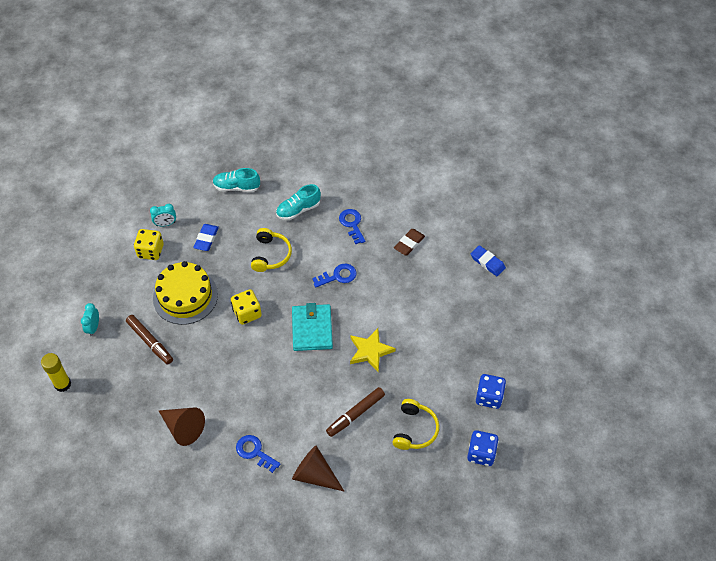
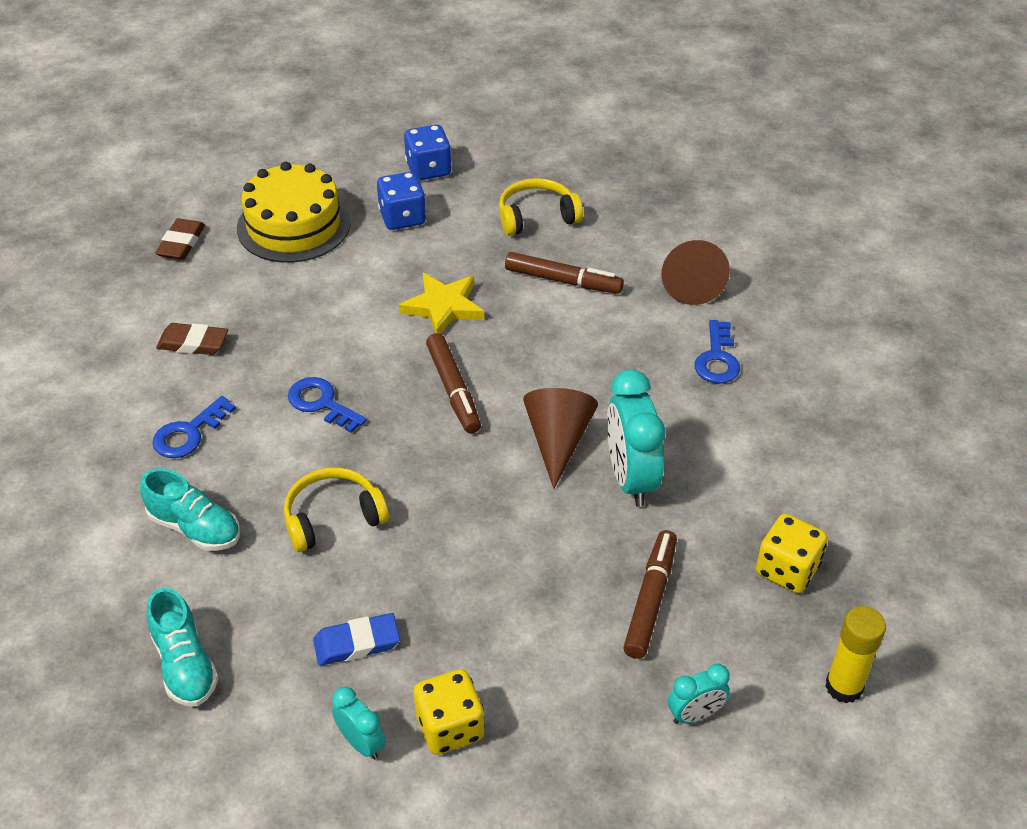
camera: 120 degrees left, 10 degrees down
yellow cake [153,261,218,325] -> yellow cake moved to [237,162,351,263]
brown cone [159,408,205,446] -> brown cone moved to [523,388,598,489]
yellow dice [231,289,262,325] -> yellow dice moved to [756,514,828,593]
turquoise wallet [292,303,333,351] -> brown marker [426,333,481,433]
blue dice [467,430,499,466] -> blue dice moved to [377,172,426,230]
blue eraser [471,245,506,276] -> brown eraser [155,218,205,260]
none -> turquoise clock [607,369,665,507]

